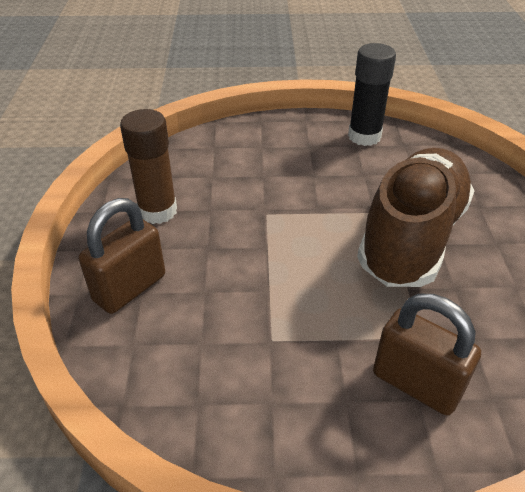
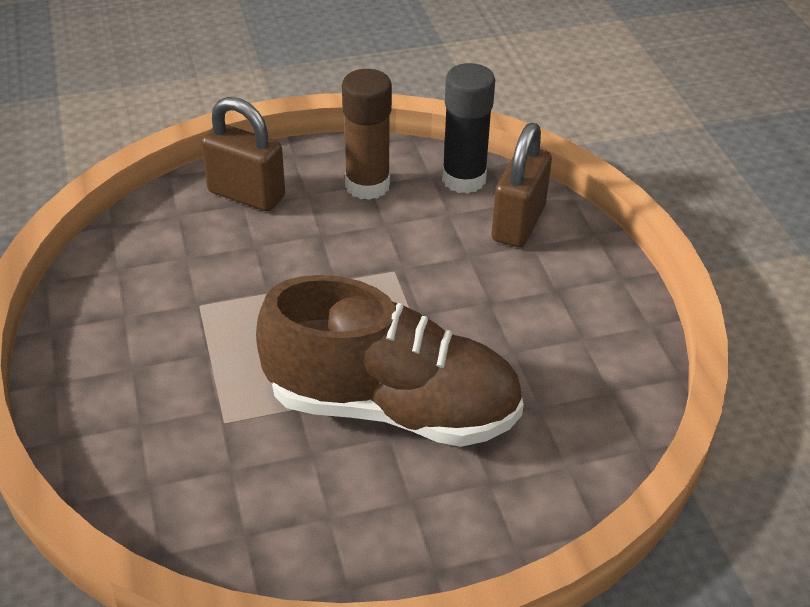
camera: 75 degrees right, 0 degrees up
black glue stick [348,43,396,146] -> black glue stick moved to [442,63,495,194]
brown padlock [373,294,481,416] -> brown padlock moved to [491,123,552,247]

